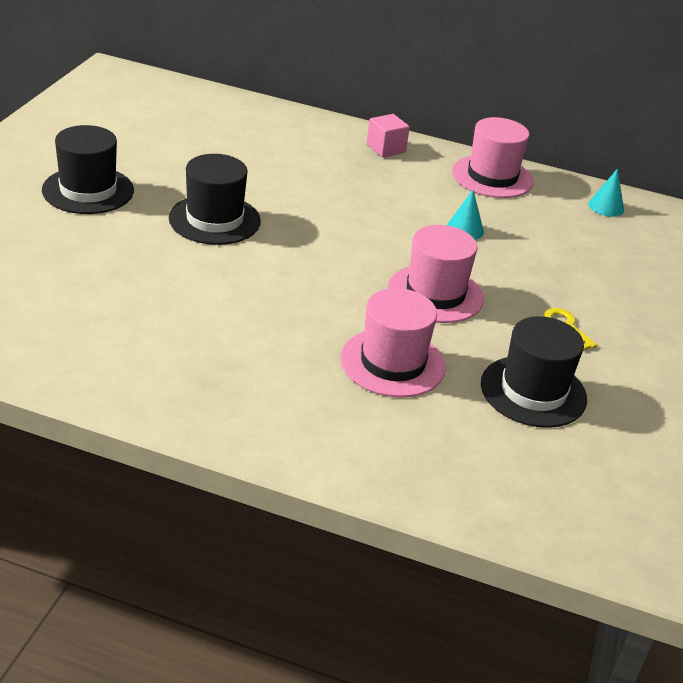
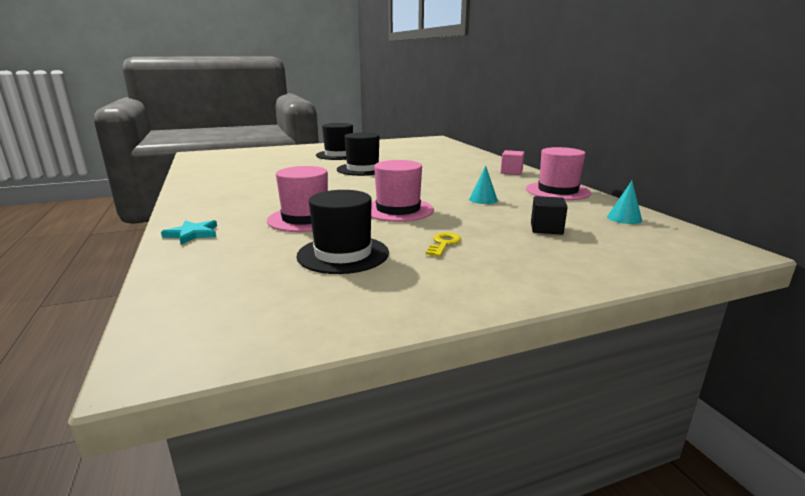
camera: 55 degrees right, 15 degrees down
none -> turquoise star [161,220,217,245]
none -> black cube [531,196,567,235]

